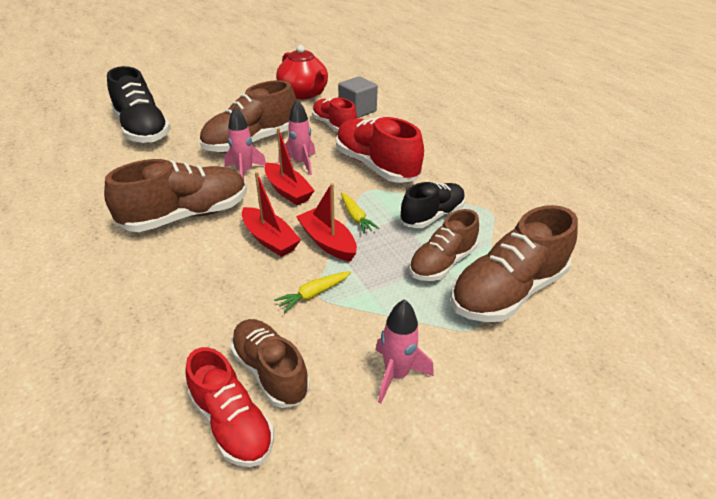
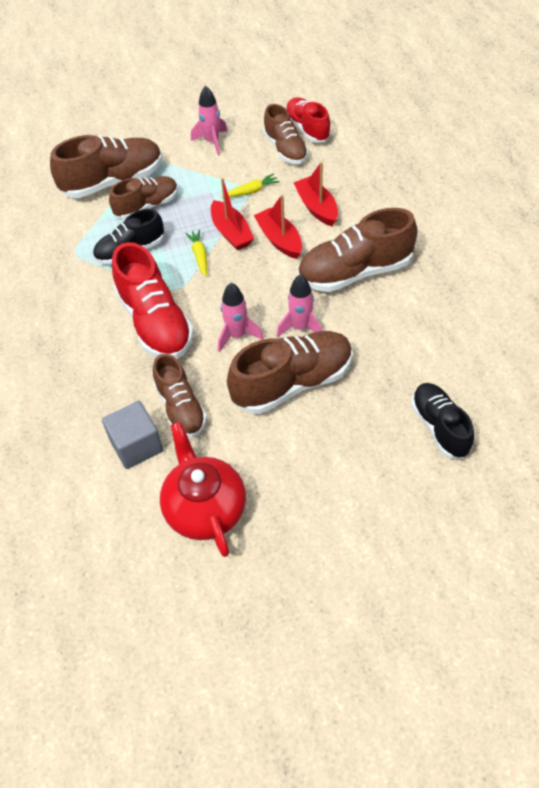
camera: 165 degrees left, 15 degrees up
black shoe [107,66,171,143] -> black shoe [411,383,474,459], size x0.64
red boat [264,128,315,205] -> red boat moved to [294,162,338,226]
red shoe [312,97,357,132] -> brown shoe [153,353,207,437]

